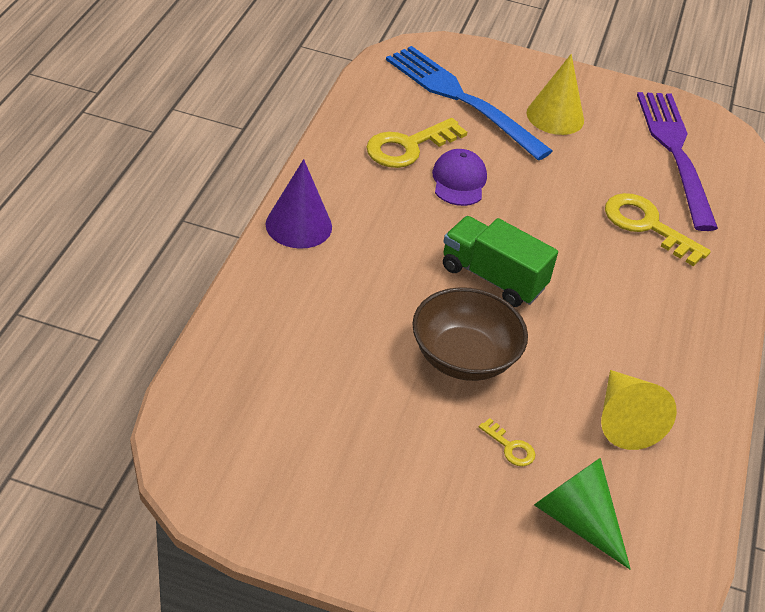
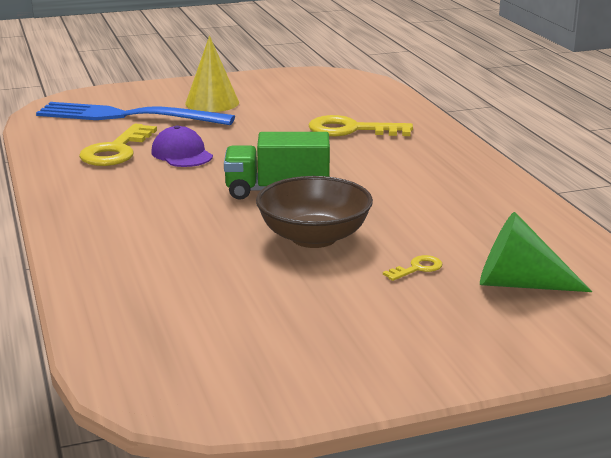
camera: 30 degrees left, 20 degrees down
purple cone [266,159,332,249] -> none
yellow key [479,418,536,466] -> yellow key turned 45 degrees counterclockwise [383,255,442,281]
yellow cone [601,370,677,450] -> none
purple fork [637,92,718,231] -> none

